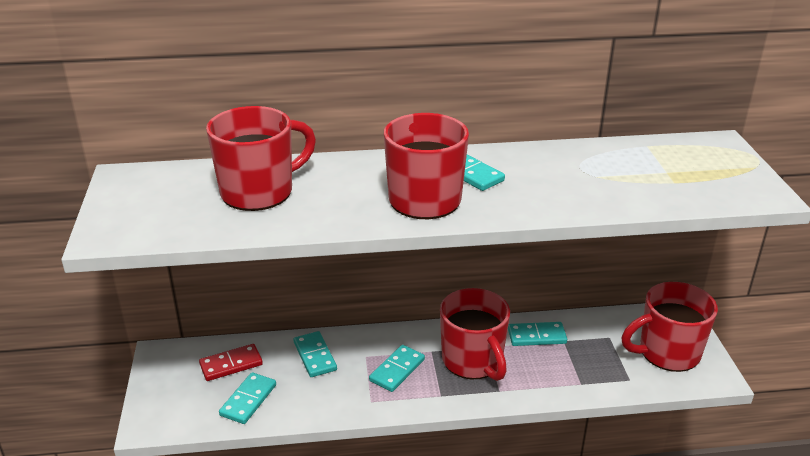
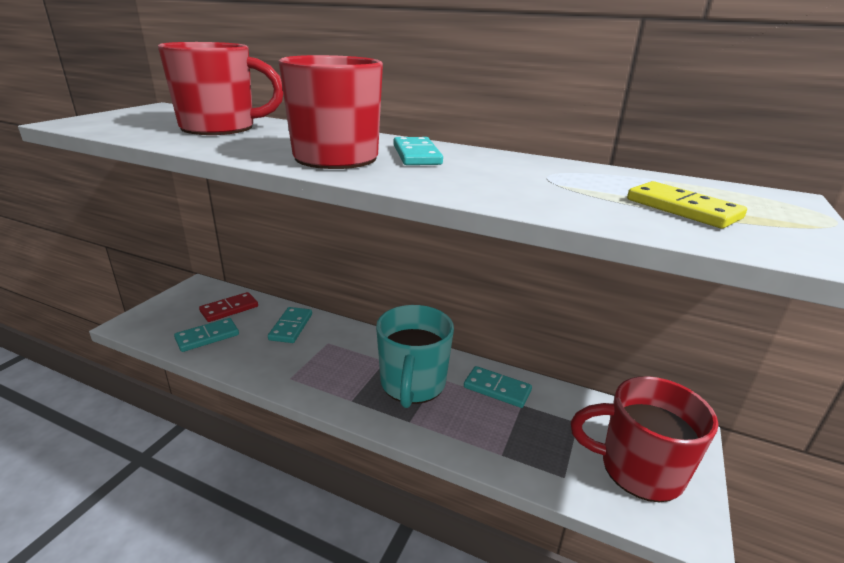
camera: 30 degrees right, 5 degrees down
red domino [199,344,263,381] -> red domino turned 45 degrees counterclockwise [199,292,258,322]
turquoise domino [369,345,425,392] -> none
red mug [440,288,510,381] -> turquoise mug [376,305,454,408]
none -> yellow domino [627,181,747,228]

